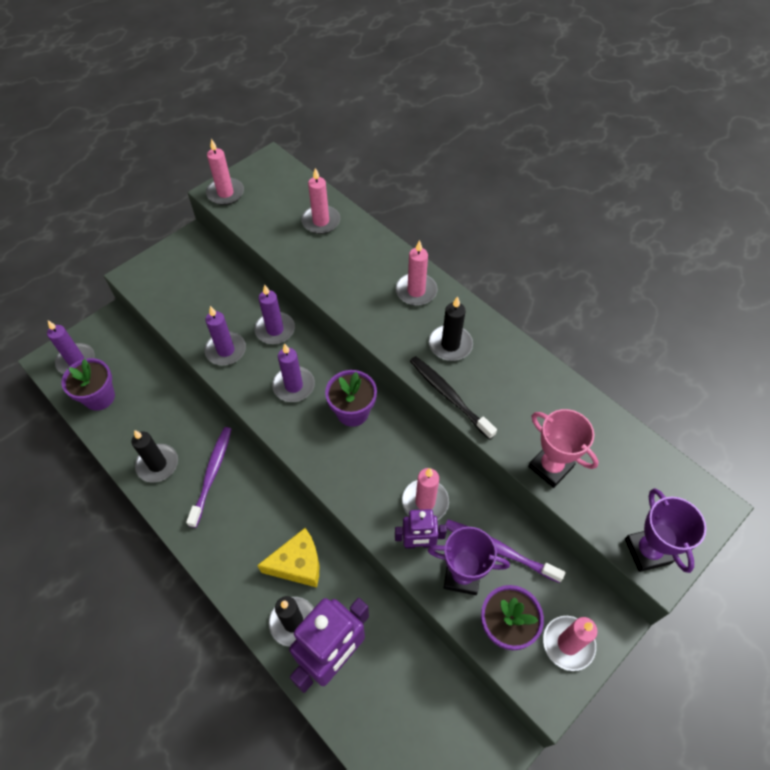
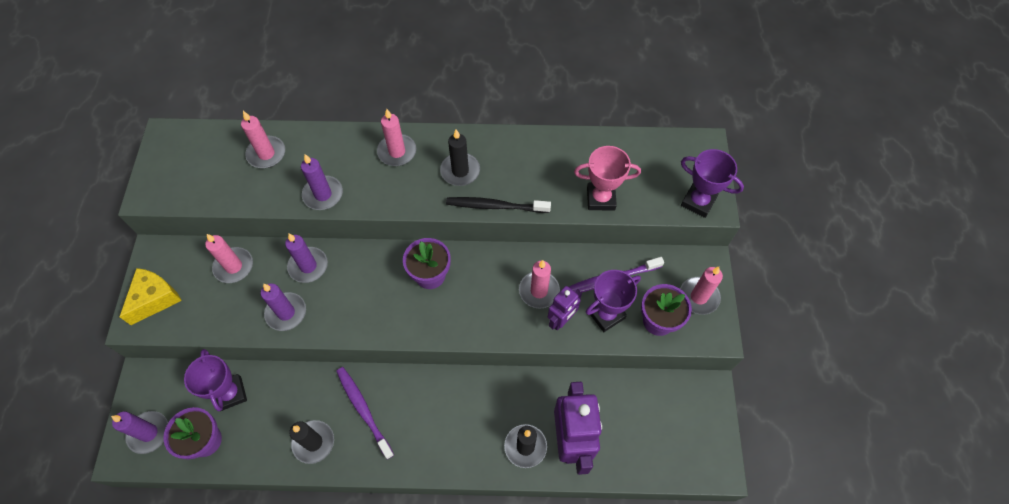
camera: 45 degrees left, 5 degrees up
pink candle [206,139,244,205] -> pink candle moved to [205,234,253,283]
yellow cheese [257,528,319,587] -> yellow cheese moved to [119,268,182,325]
purple candle [272,344,315,402] -> purple candle moved to [301,154,343,210]
none -> purple trophy [184,349,247,411]

